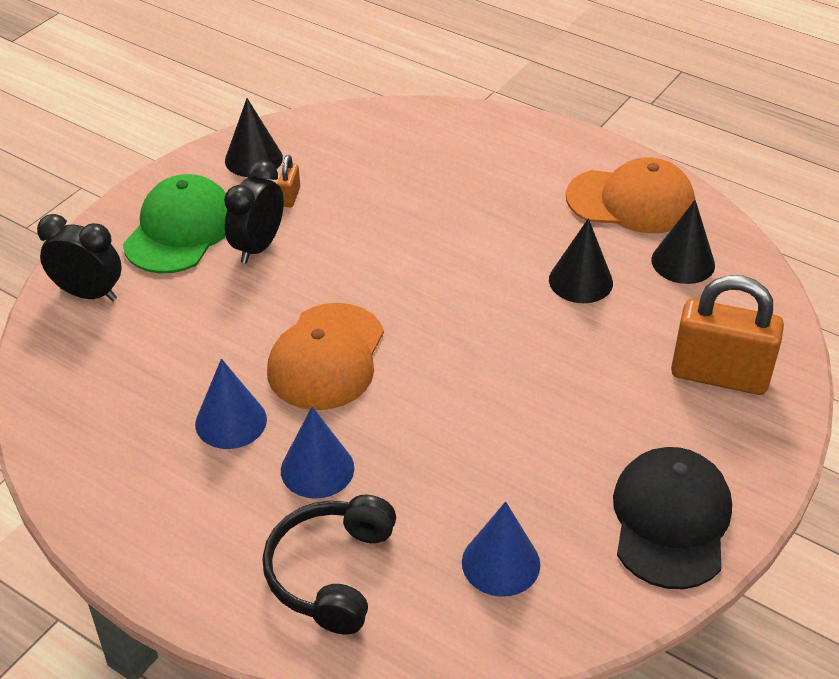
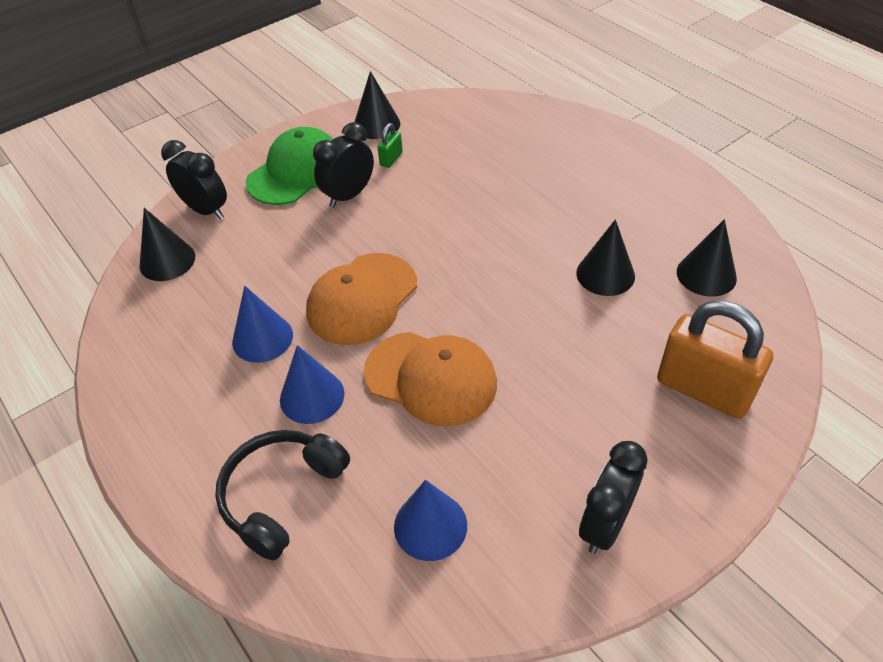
camera: 20 degrees right, 5 degrees up
orange padlock [277,155,300,207] -> green padlock [378,123,403,168]
orange cap [566,158,695,233] -> orange cap moved to [364,332,497,426]
black cap [613,447,732,589] -> black clock [579,441,648,554]
none -> black cone [139,208,195,281]

